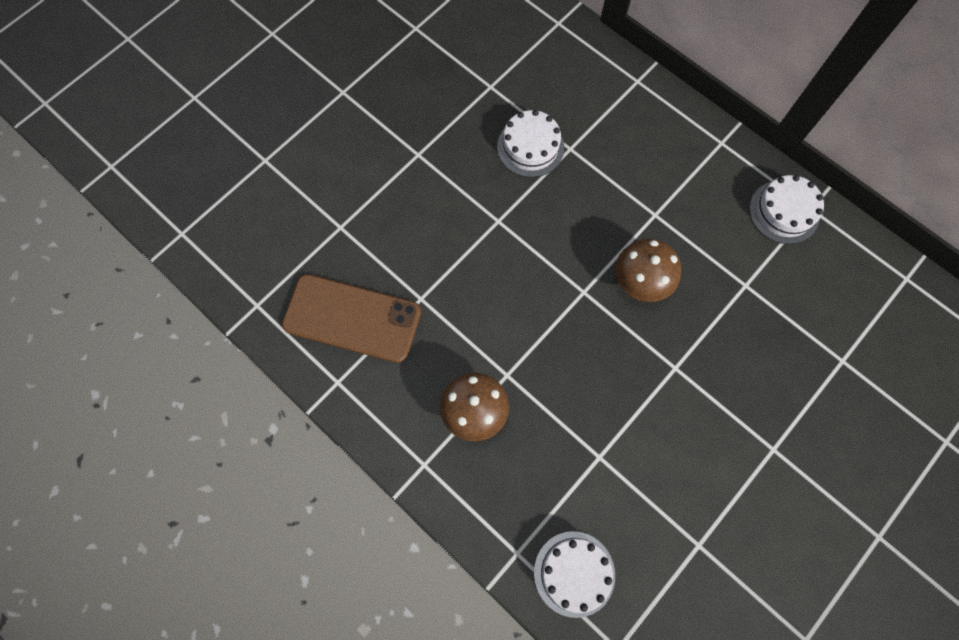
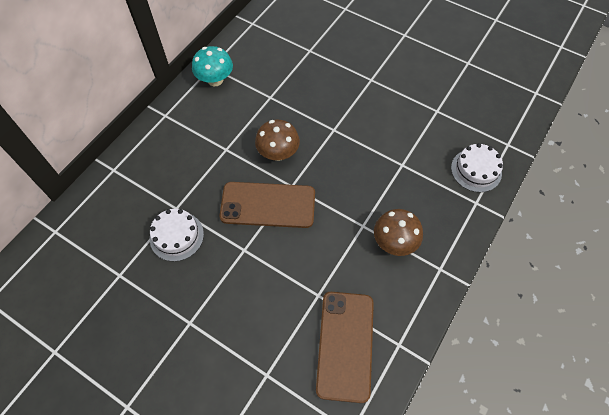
camera: 100 degrees left, 10 degrees down
white cake [750,175,824,244] -> turquoise mushroom [192,46,233,86]
none -> brown phone [219,182,315,228]

